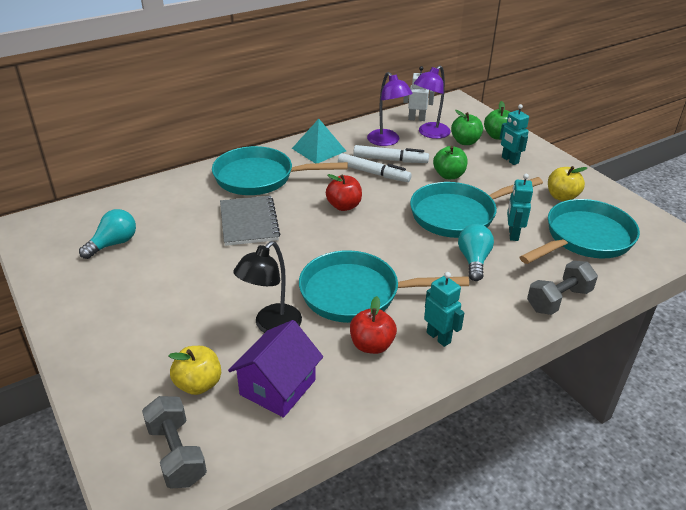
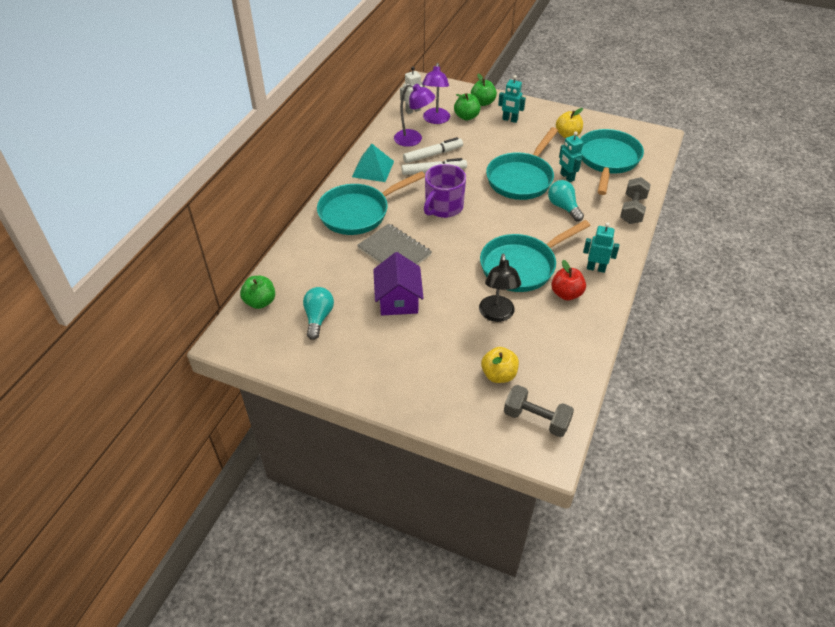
camera: 35 degrees left, 10 degrees up
purple house [228,320,323,418] -> purple house moved to [373,252,424,315]
red apple [326,174,362,211] -> purple mug [424,164,466,218]
green apple [433,146,468,179] -> green apple moved to [240,276,275,309]

